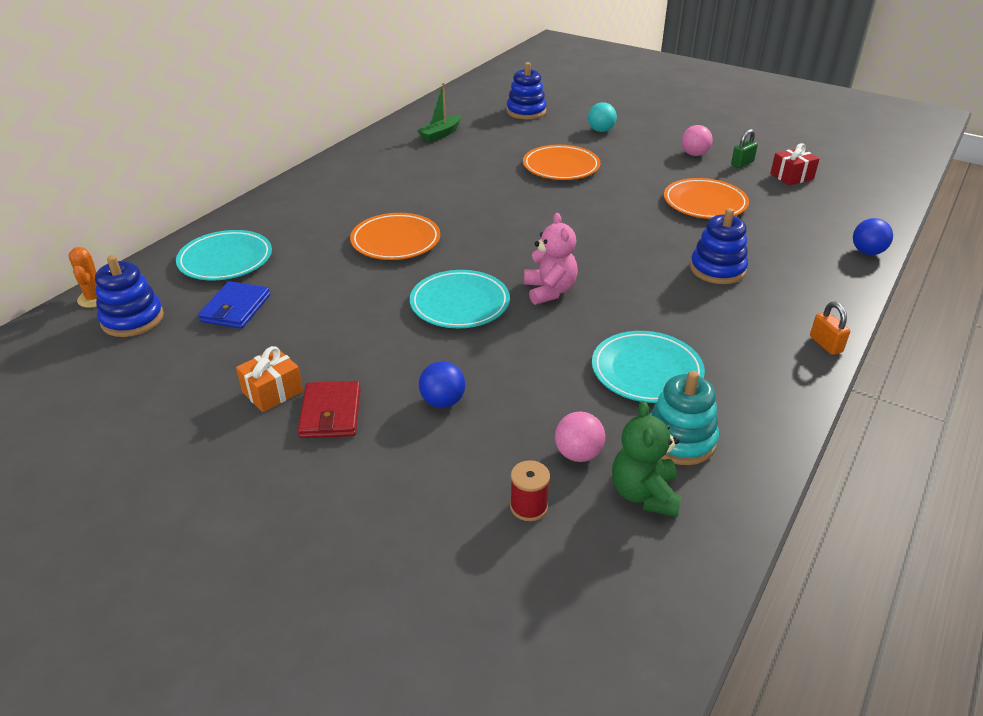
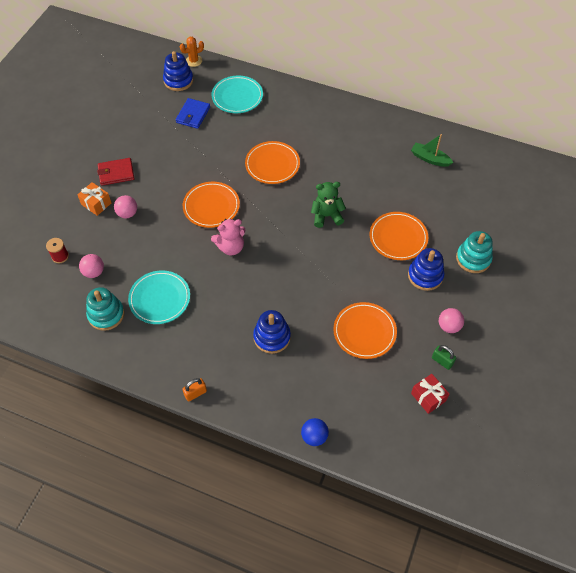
camera: 80 degrees right, 20 degrees up
blue wallet [198,281,270,329] -> blue wallet turned 75 degrees counterclockwise [176,98,210,129]
orange gift [236,346,303,412] -> orange gift moved to [77,182,112,216]
turquoise plate [410,270,510,328] -> orange plate [183,181,240,228]
blue ball [419,361,465,408] -> pink ball [114,195,137,218]
blue stacking toy [507,62,547,119] -> blue stacking toy moved to [408,248,445,291]
turquoise ball [588,102,617,132] -> turquoise stacking toy [456,231,493,273]
green teddy bear [612,401,682,517] -> green teddy bear moved to [311,182,346,228]

